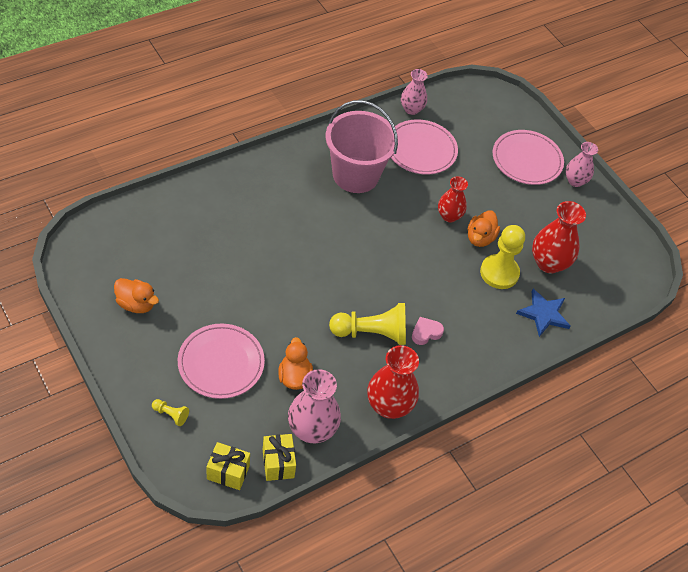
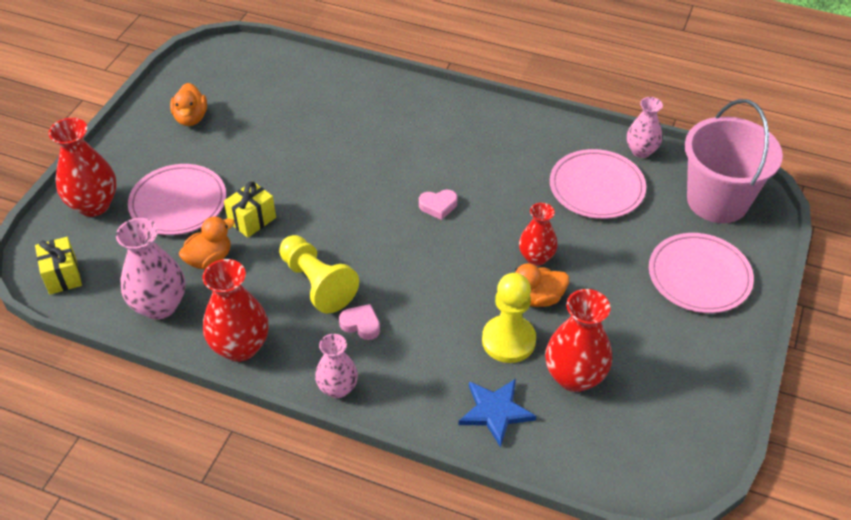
camera: 60 degrees right, 5 degrees down
yellow pawn [152,399,189,426] -> red vase [48,118,117,217]
yellow gift [263,434,296,481] -> yellow gift moved to [224,181,276,238]
pink bucket [326,100,398,193] -> pink bucket moved to [685,99,783,223]
pink vase [566,142,598,187] -> pink vase moved to [315,334,358,398]
none -> pink heart [419,190,457,220]

